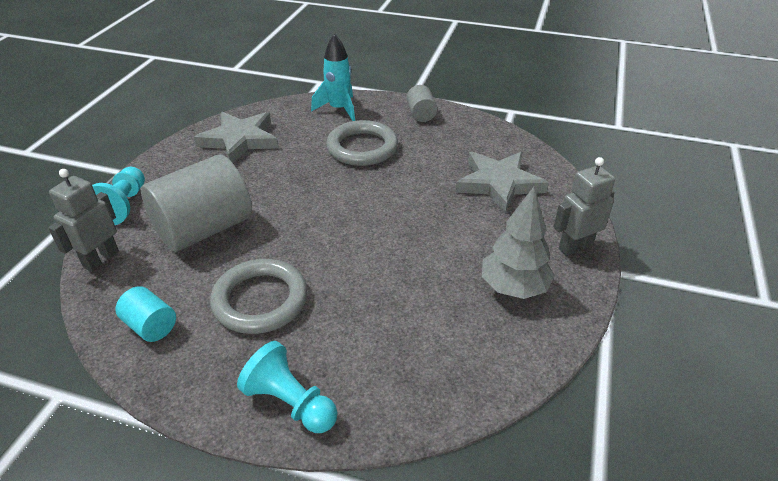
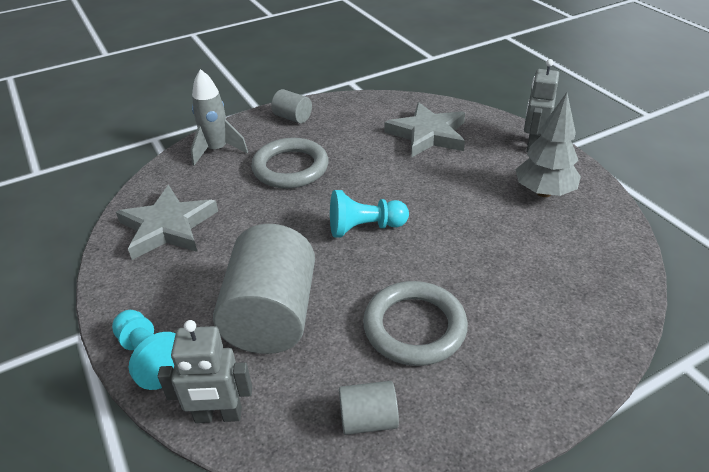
camera: 45 degrees left, 0 degrees up
grey robot [48,169,119,272] -> grey robot turned 75 degrees counterclockwise [158,320,252,423]
turquoise cylinder [115,286,176,342] -> grey cylinder [339,381,399,435]
turquoise pawn [237,341,338,433] -> turquoise pawn moved to [330,190,409,237]
turquoise rocket [311,34,355,121] -> grey rocket [191,69,248,165]

